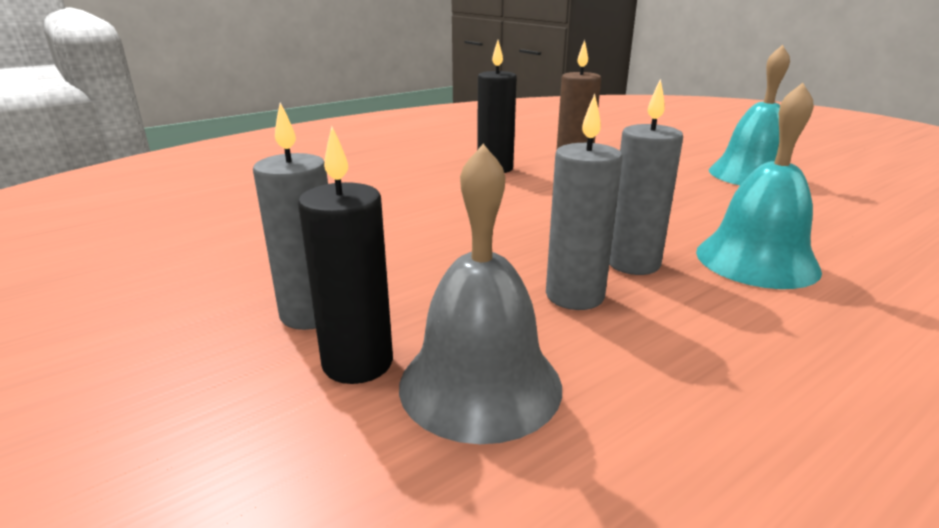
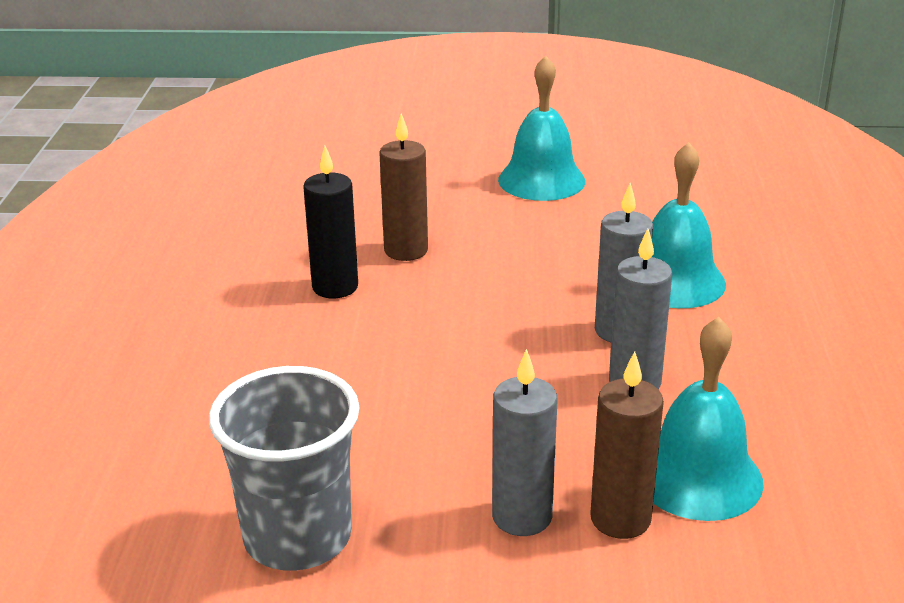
camera: 50 degrees left, 5 degrees up
black candle [298,127,393,384] -> brown candle [590,351,664,539]
grey bell [399,144,562,444] -> turquoise bell [653,317,764,521]
none -> grey cup [209,366,359,571]

